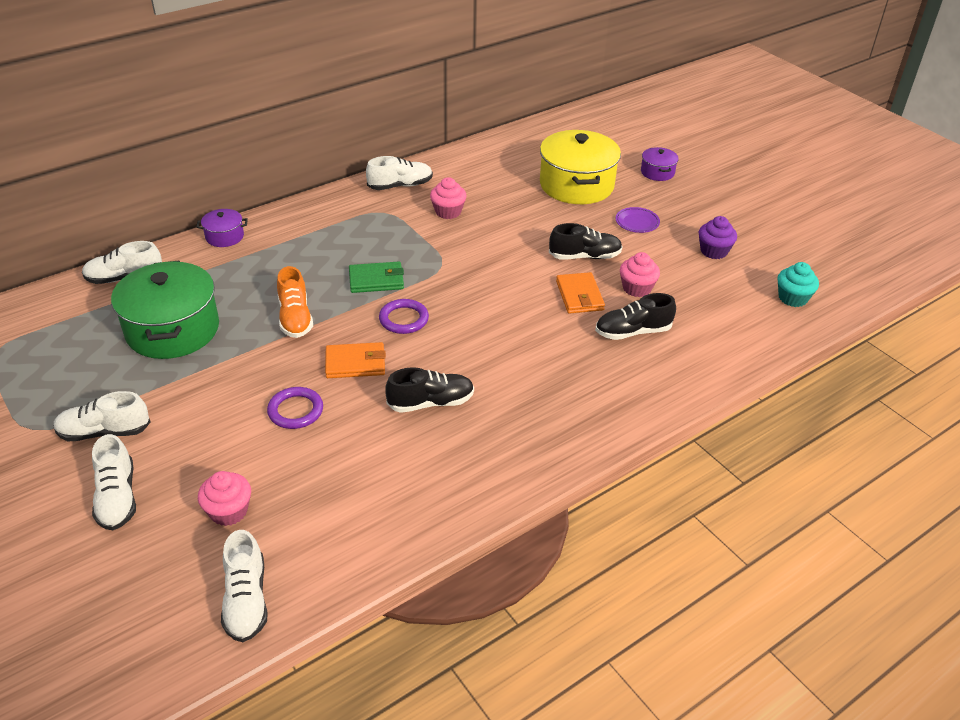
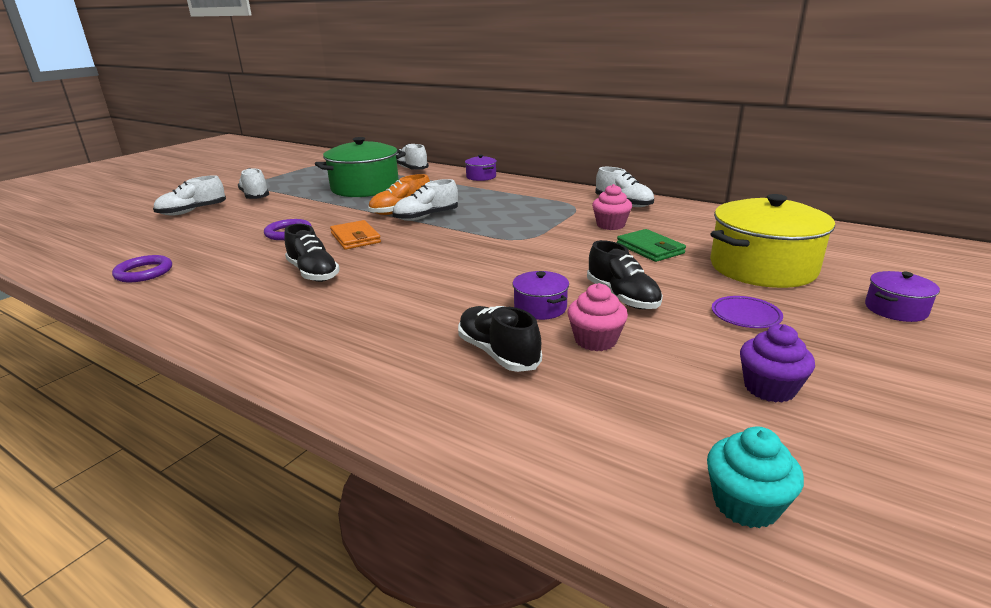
camera: 70 degrees right, 15 degrees down
pink cupcake [198,471,251,526] -> none
white shoe [221,530,268,642] -> white shoe moved to [392,179,458,221]
green wallet [349,262,404,293] -> green wallet moved to [617,229,686,262]
purple ring [379,299,429,334] -> purple ring moved to [112,255,172,282]
orange wallet [556,272,605,314] -> purple pot [512,271,569,320]

